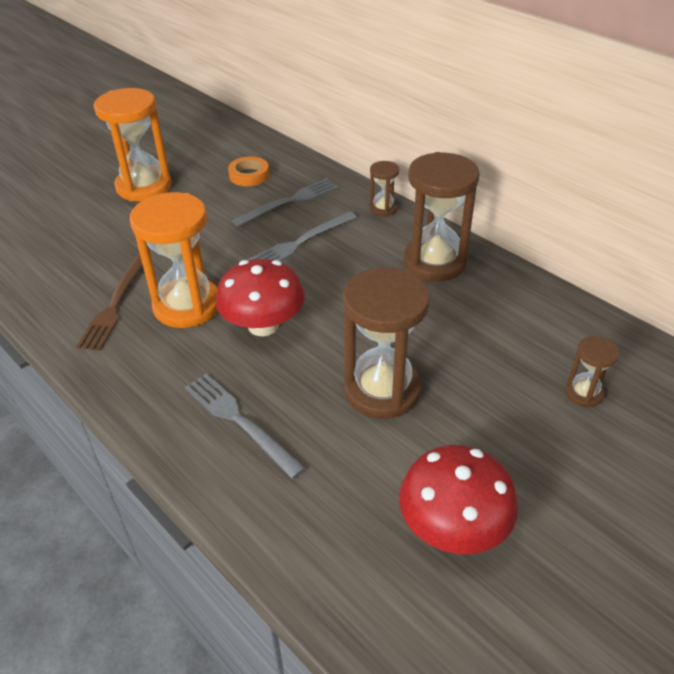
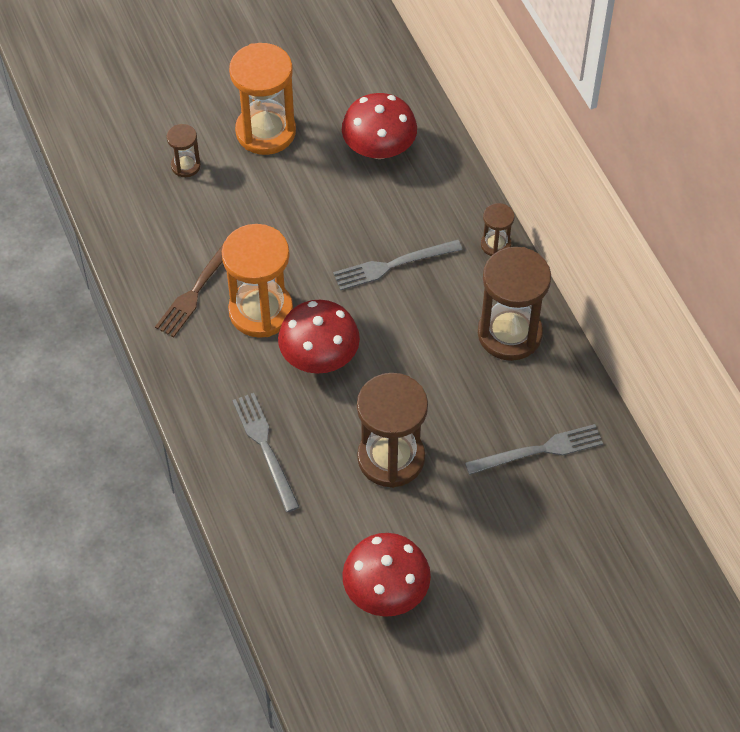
camera: 20 degrees right, 15 degrees up
orange tape [228,157,269,186] -> red mushroom [342,93,417,159]
grey fork [232,178,339,226] -> grey fork moved to [465,424,603,475]
brown hourglass [565,336,619,407] -> brown hourglass moved to [167,124,201,177]

